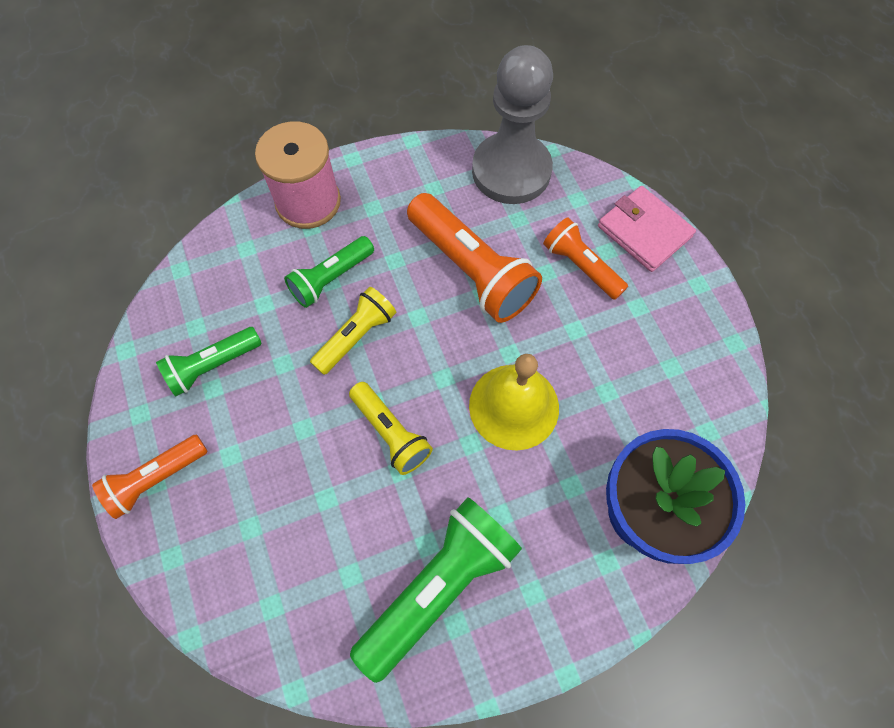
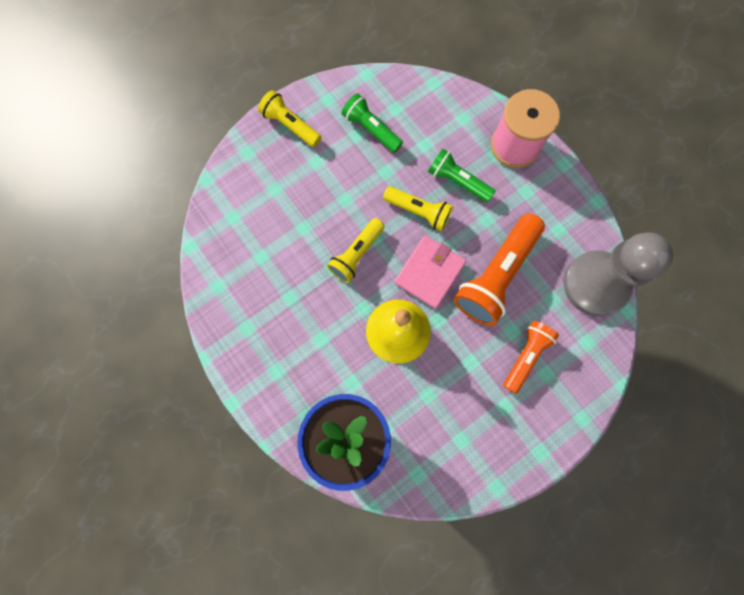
camera: 75 degrees right, 10 degrees up
orange flashlight [92,435,208,519] -> yellow flashlight [258,90,321,147]
green flashlight [350,497,522,683] -> none
pink wallet [598,186,696,272] -> pink wallet moved to [394,235,466,309]

